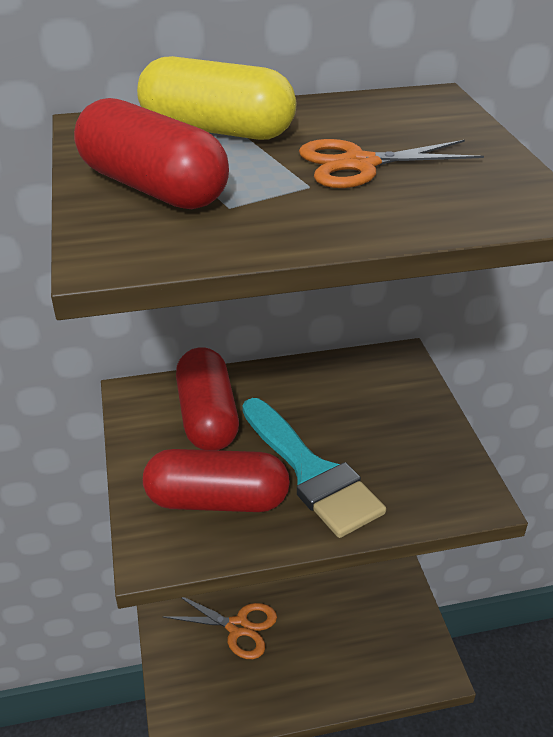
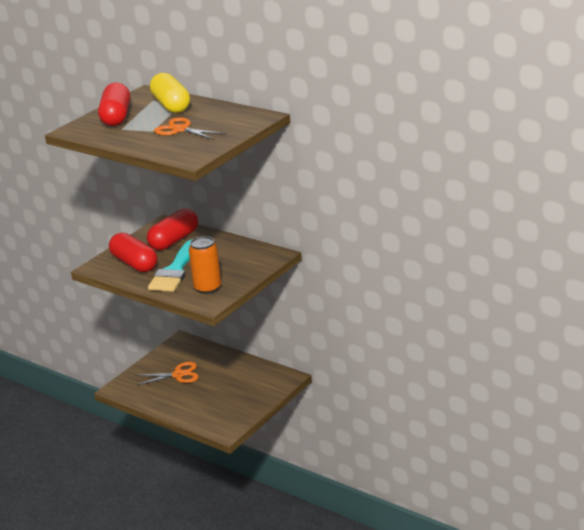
camera: 50 degrees right, 10 degrees down
orange scissors [163,597,277,659] -> orange scissors turned 75 degrees counterclockwise [135,362,198,385]
none -> orange can [189,236,221,294]

